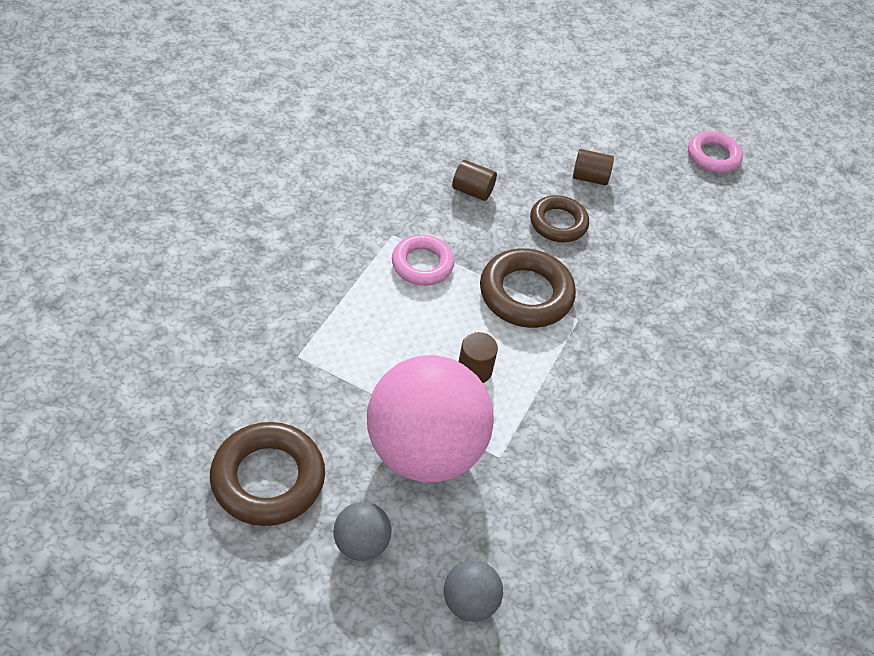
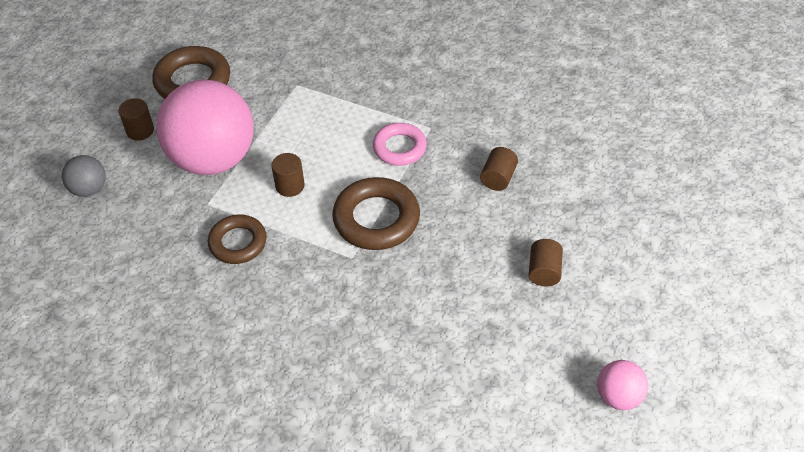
camera: 95 degrees right, 0 degrees up
grey ball [333,502,391,561] -> brown cylinder [119,98,154,140]
brown ring [530,195,589,242] -> brown ring moved to [208,215,267,264]
pink ring [688,131,743,173] -> pink ball [597,360,648,410]

